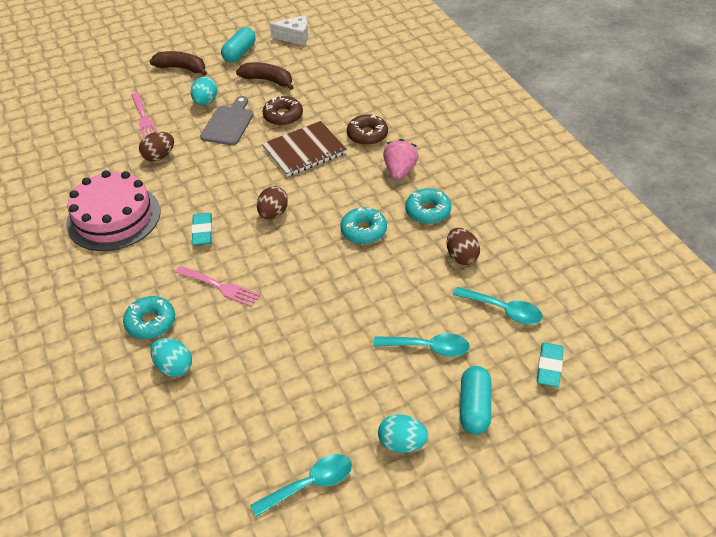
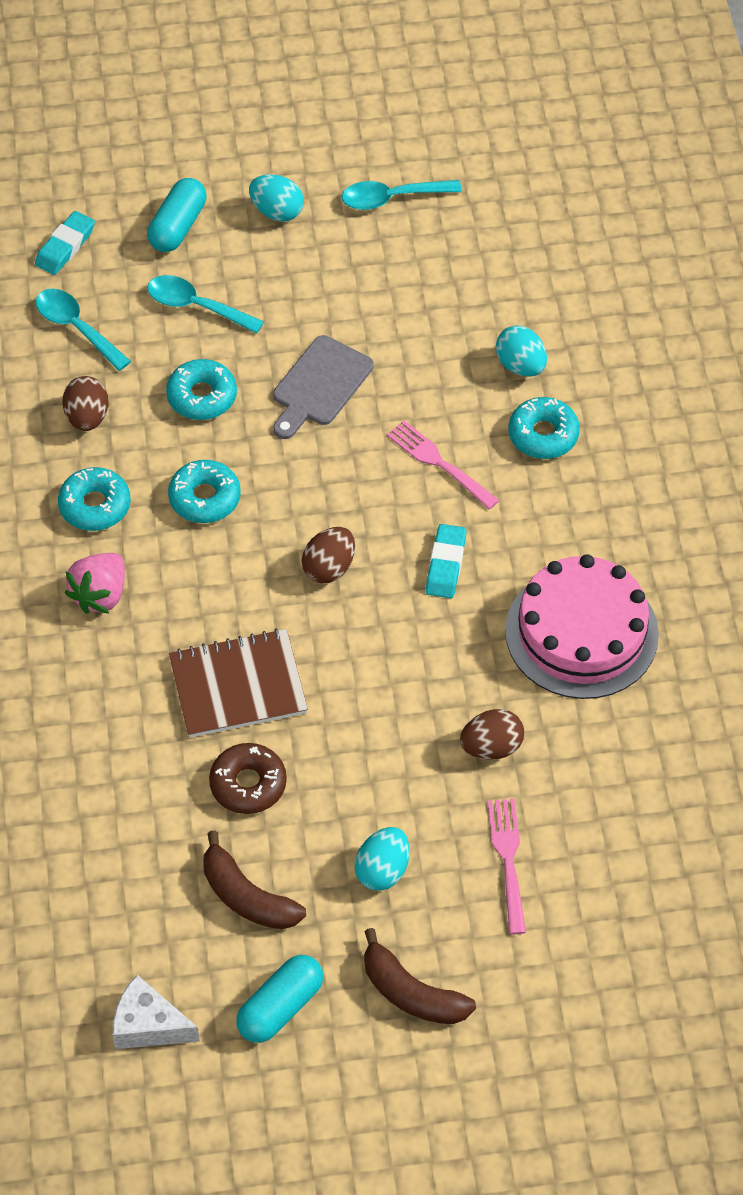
camera: 165 degrees left, 10 degrees up
grey cutting board [200,96,254,145] -> grey cutting board moved to [273,335,374,439]
brown donut [347,114,388,145] -> none
none -> turquoise donut [166,359,237,420]

